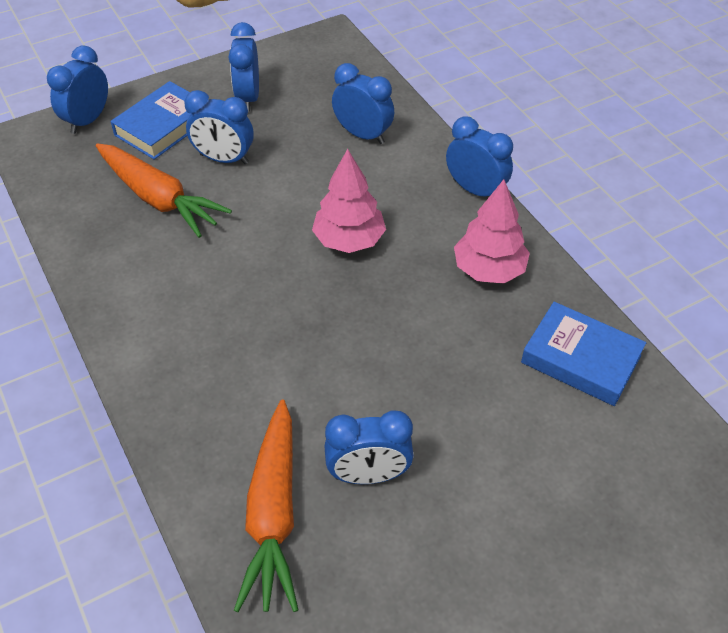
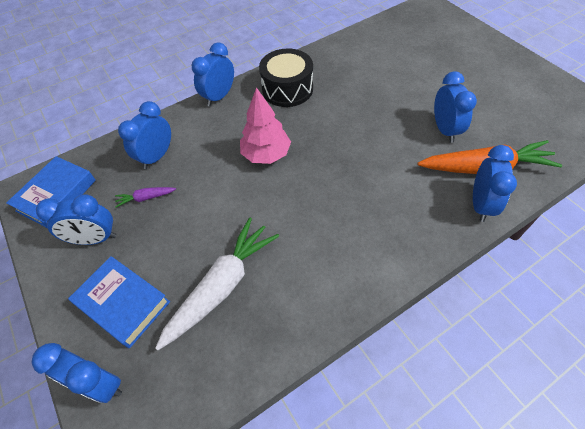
camera: 90 degrees left, 5 degrees up
orange carrot [96,143,232,238] -> white carrot [155,217,279,350]
blue clock [184,90,254,164] -> blue clock moved to [473,145,517,222]
pink tree [454,179,530,283] -> black drum [259,49,313,107]
blue book [521,302,646,406] -> blue book moved to [6,156,96,228]
none -> purple carrot [115,187,176,208]

